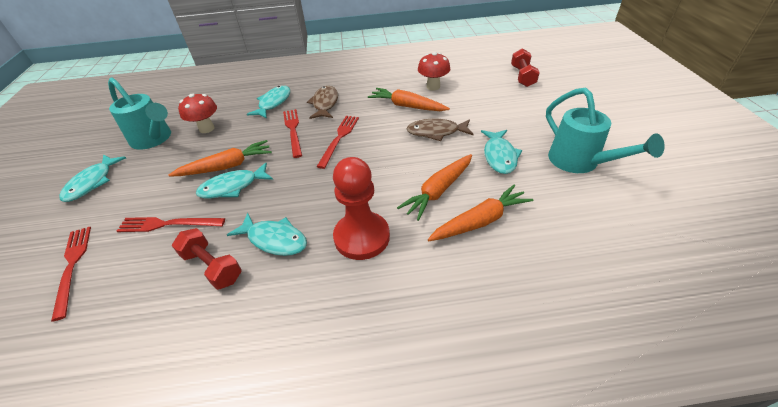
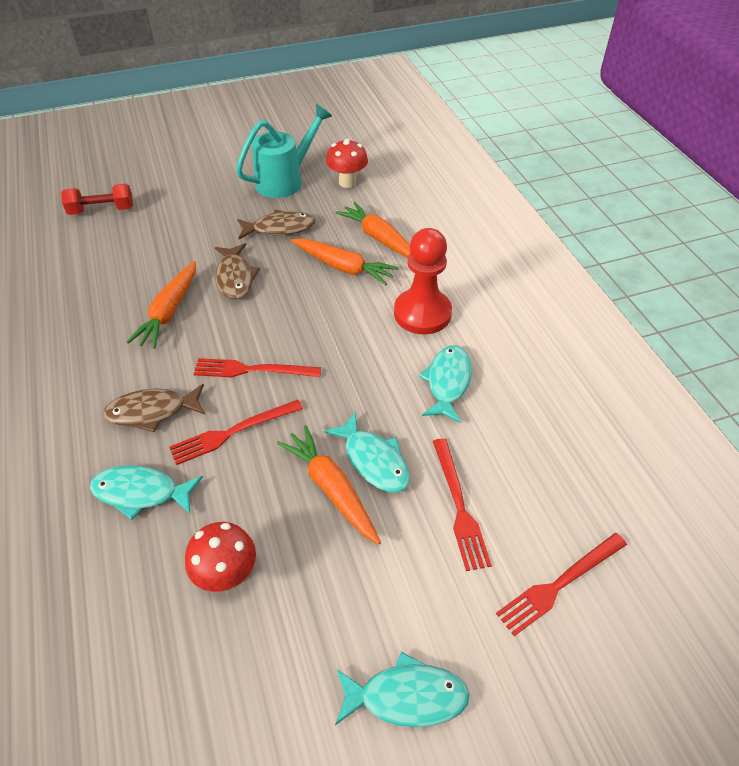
camera: 105 degrees left, 5 degrees up
turquoise watering can [108,77,171,150] -> none
red dumbbell [172,228,242,290] -> none
red mushroom [418,52,450,90] -> red mushroom moved to [326,139,368,188]
turquoise fish [481,130,522,174] -> brown fish [237,210,315,239]

